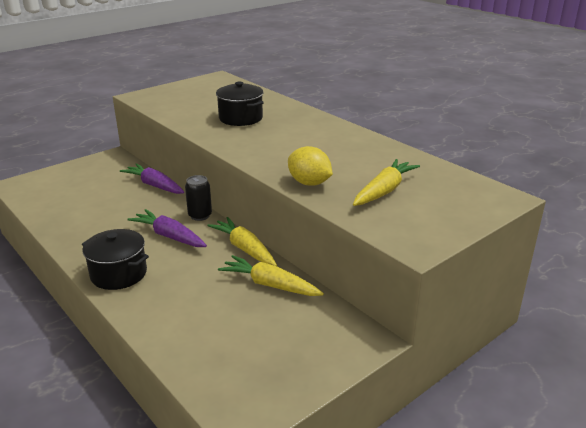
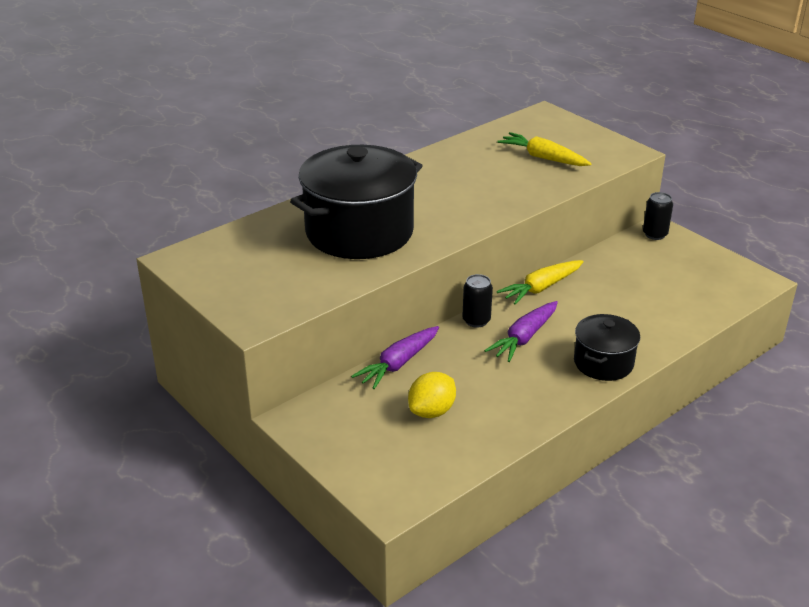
camera: 90 degrees left, 5 degrees up
black pot [216,82,264,126] -> black pot [290,145,423,259], size x1.89
yellow carrot [218,255,324,296] -> none
yellow lemon [288,146,333,186] -> yellow lemon moved to [408,372,456,418]
none -> black can [643,192,673,240]

